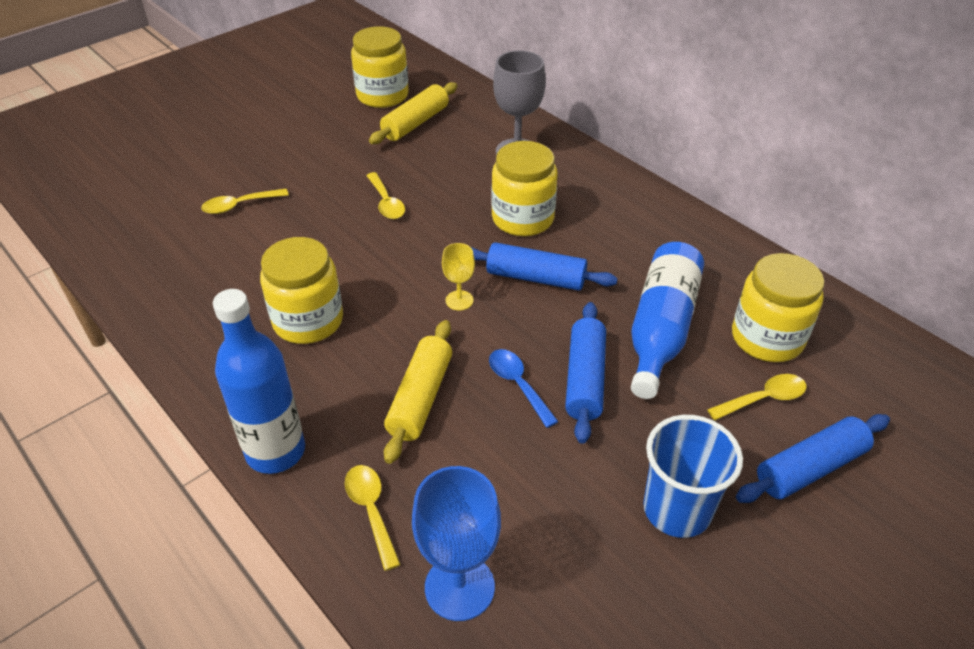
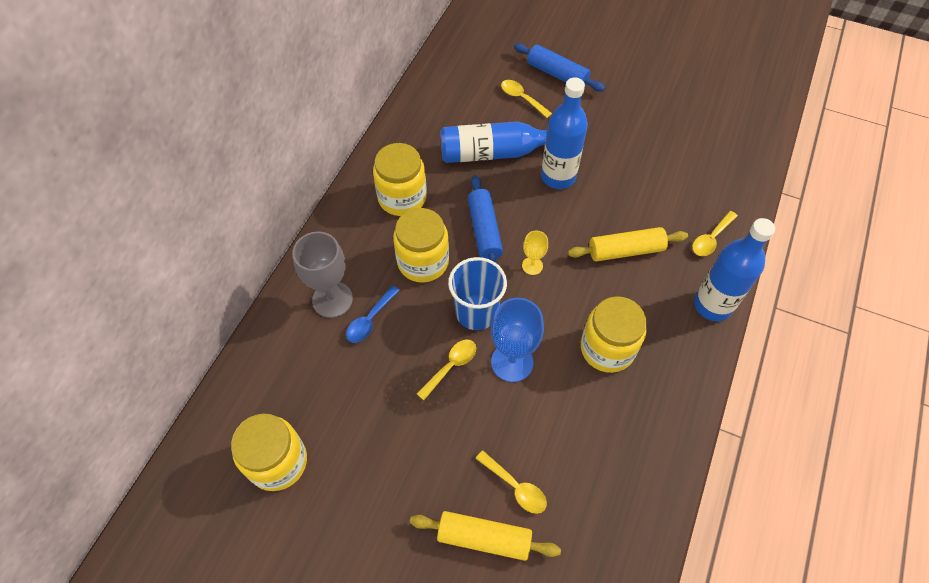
camera: 115 degrees left, 15 degrees up
yellow rolling pin [369,82,457,144] -> yellow rolling pin moved to [410,511,561,561]
blue goblet [412,466,501,621] -> blue goblet moved to [491,298,544,382]
blue spoon [489,349,559,428] -> blue spoon moved to [346,286,400,343]
blue rolling pin [565,302,606,444] -> blue bottle [541,77,588,189]
blue cup [643,415,743,538] -> blue cup moved to [448,257,507,330]
yellow jar [732,253,824,362] -> yellow jar moved to [373,143,427,216]

